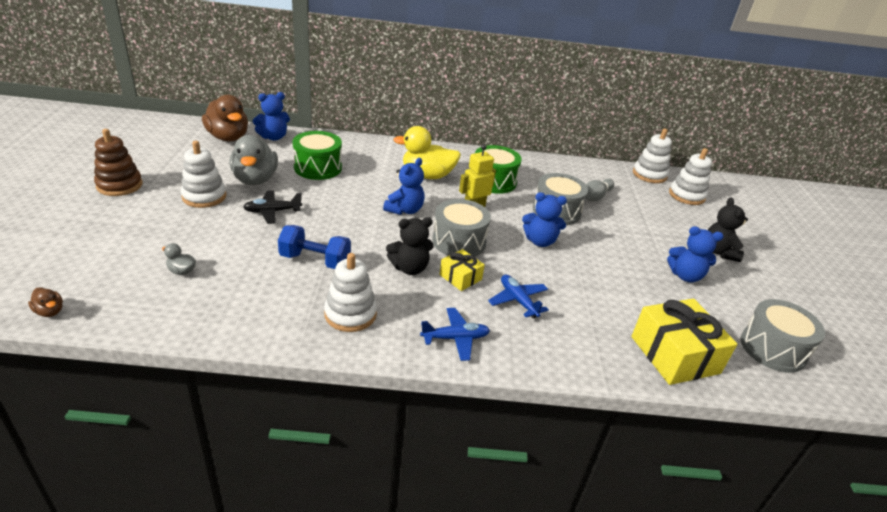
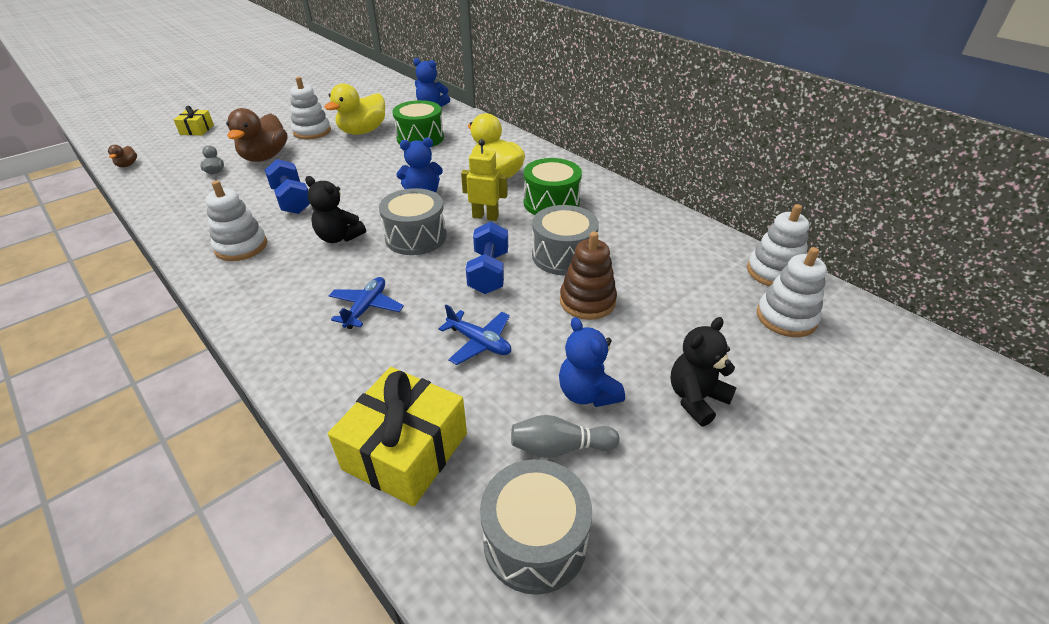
camera: 50 degrees right, 5 degrees up
brown stacking toy [94,129,143,196] -> brown stacking toy moved to [560,232,617,320]
brown duck [202,94,248,141] -> brown duck moved to [226,108,288,162]
grey duck [230,135,278,185] -> yellow duck [324,83,385,135]
black plane [243,191,302,224] -> none
blue plane [420,308,490,361] -> blue plane moved to [439,304,511,365]
yellow gift [440,249,485,291] -> yellow gift moved to [174,106,214,135]
blue teddy bear [522,192,567,247] -> blue dumbbell [466,222,508,294]
grey bowling pin [585,179,614,202] -> grey bowling pin moved to [511,415,620,458]

